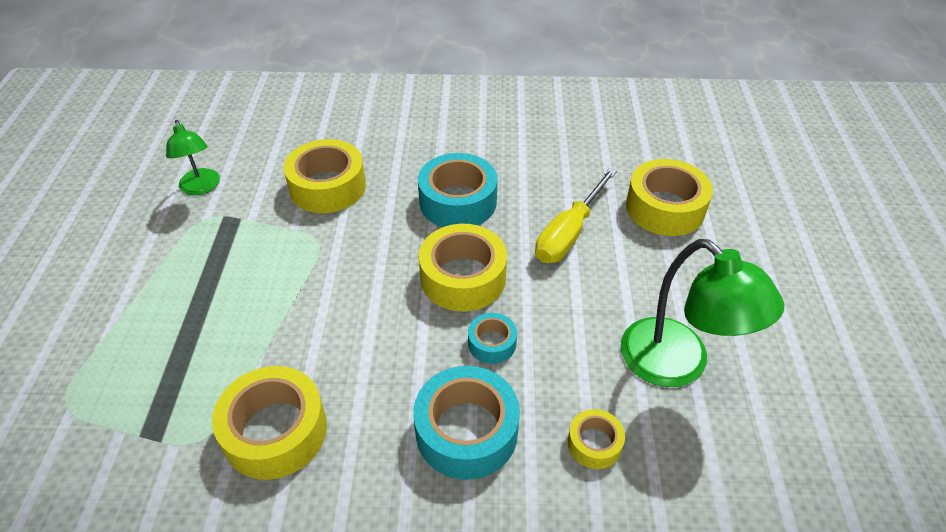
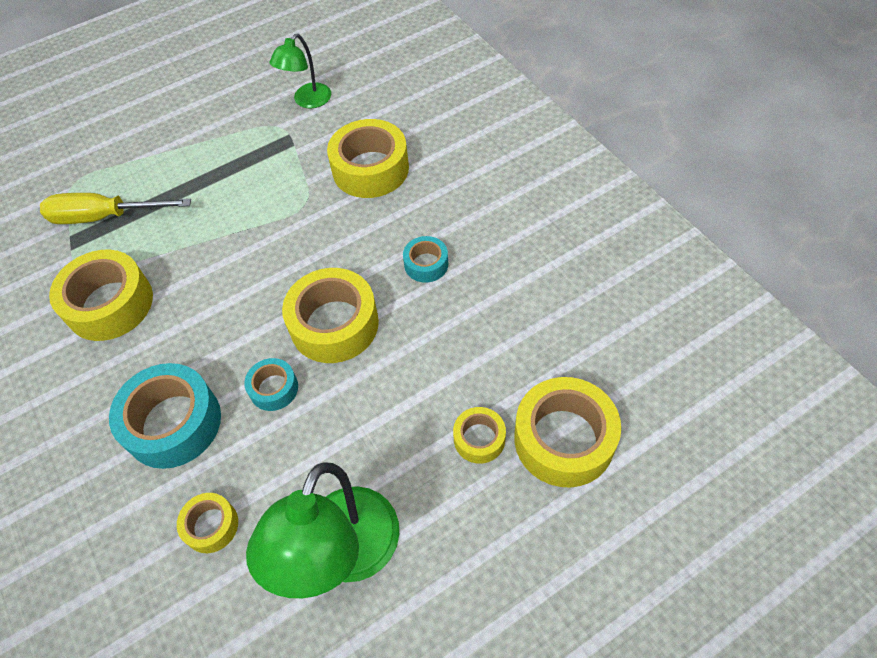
camera: 60 degrees right, 10 degrees up
turquoise tape [418,153,498,227] -> turquoise tape [403,236,448,283], size x0.52
yellow screwdriver [535,168,617,263] -> yellow screwdriver moved to [40,193,191,224]
none -> yellow tape [453,407,506,464]

